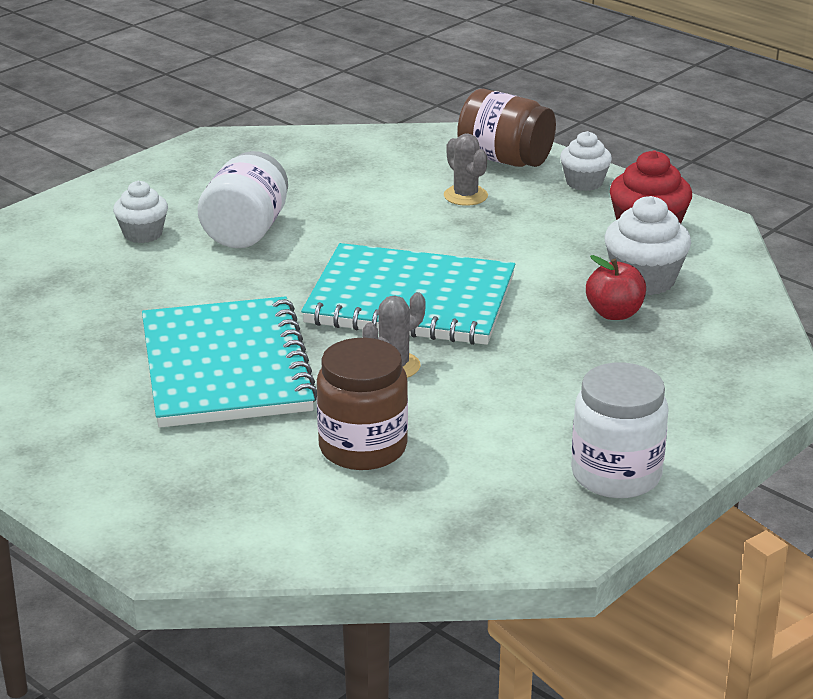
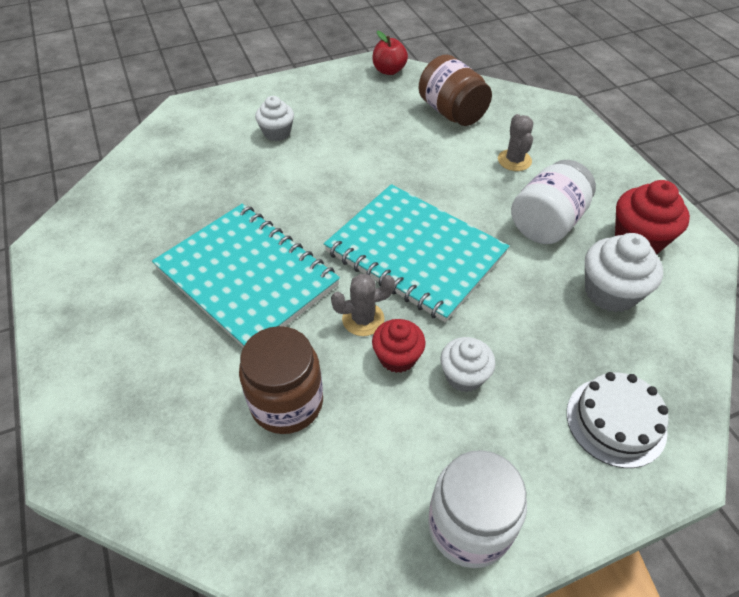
camera: 25 degrees right, 20 degrees up
turquoise notebook [142,296,317,428] -> turquoise notebook turned 60 degrees counterclockwise [152,204,340,347]
white jar [197,151,288,248] -> white jar moved to [511,160,596,244]
brown jar [457,89,556,167] -> brown jar moved to [419,54,492,126]
white cupcake [560,131,612,191] -> white cupcake moved to [440,337,495,392]
red apple [586,255,646,320] -> red apple moved to [372,31,408,75]
none -> red cupcake [372,319,426,373]
none -> white cake [567,372,669,468]

